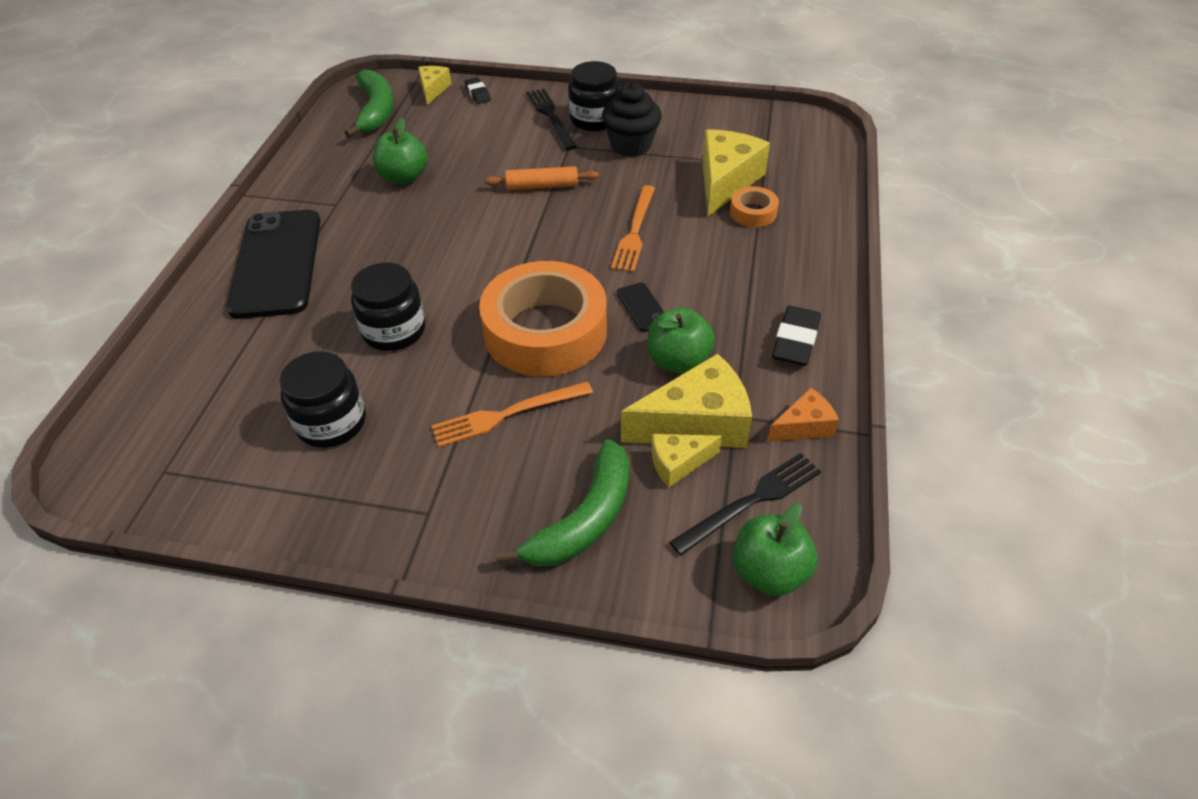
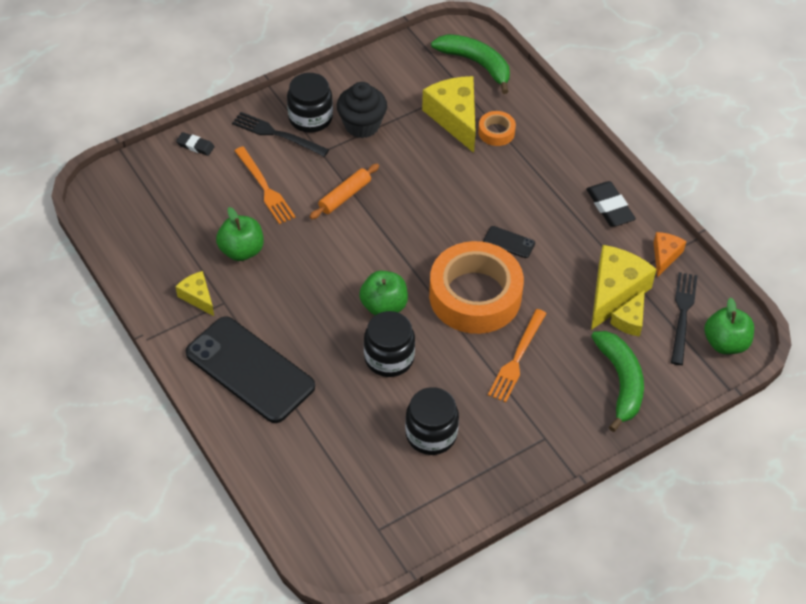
camera: 45 degrees left, 5 degrees up
green banana [345,70,394,138] -> green banana moved to [431,34,510,94]
yellow cheese [418,66,451,105] -> yellow cheese moved to [175,271,214,316]
orange fork [611,185,655,272] -> orange fork moved to [235,147,296,224]
green apple [648,308,715,374] -> green apple moved to [359,271,408,315]

